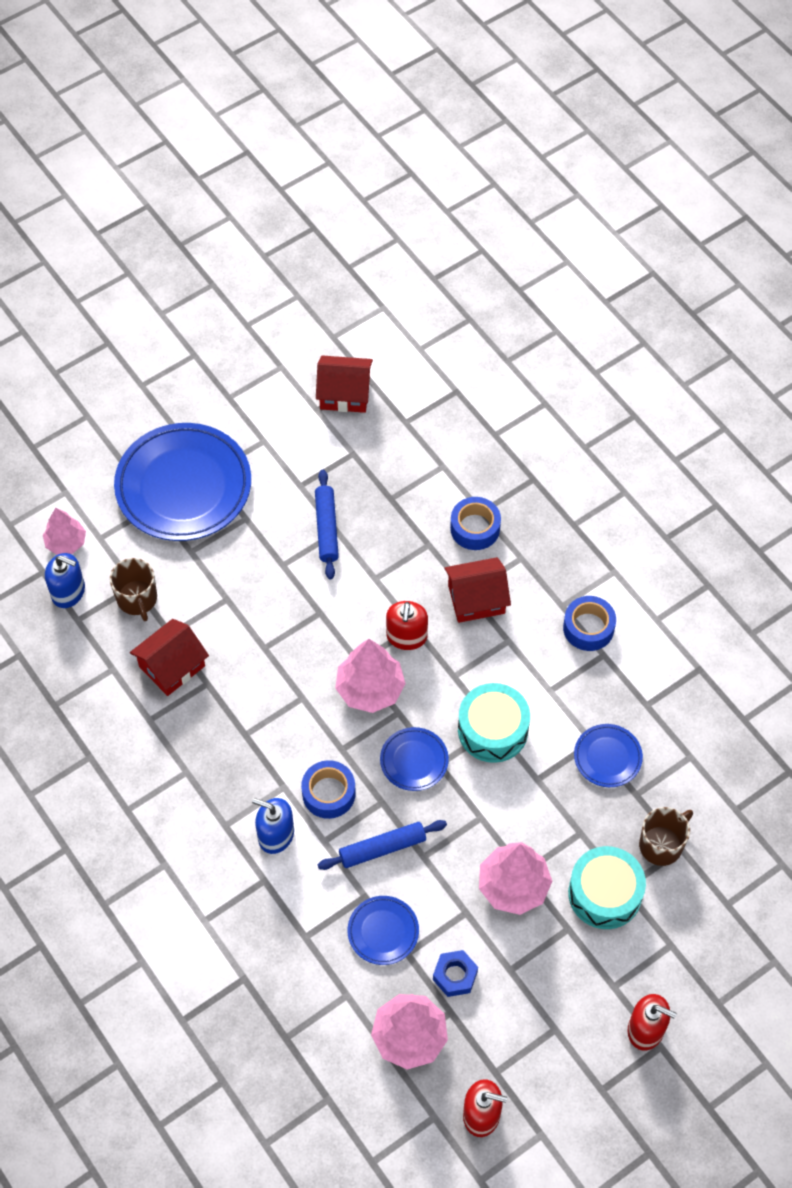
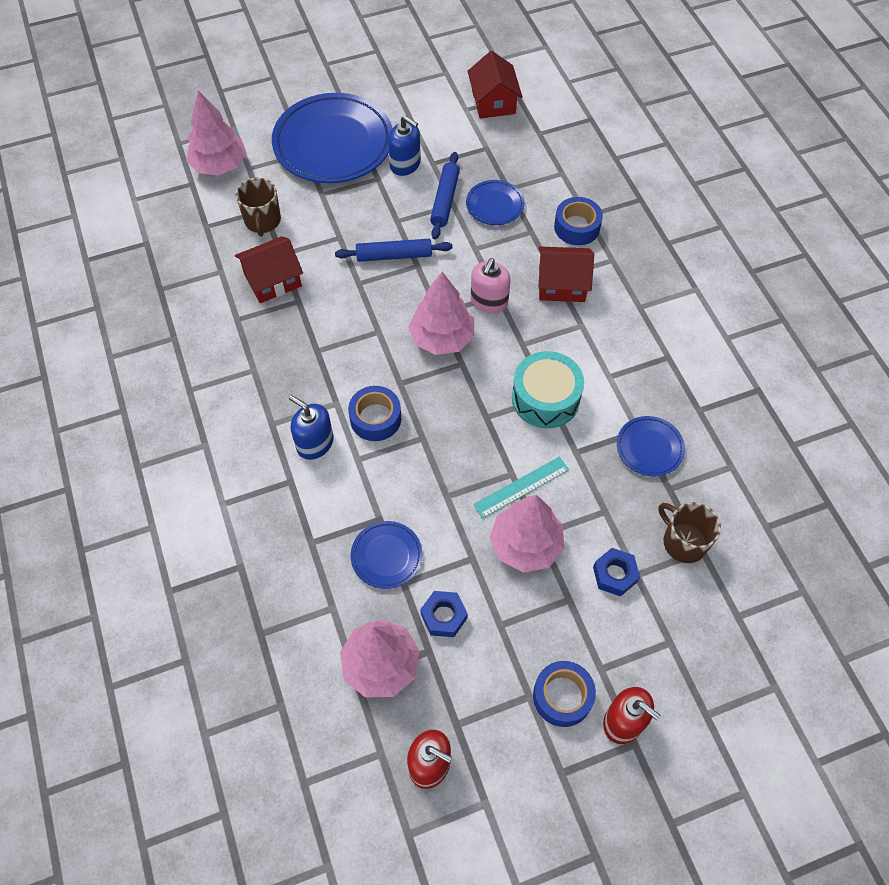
camera: 15 degrees right, 0 degrees up
pink tree [43,508,86,555] -> pink tree [186,90,247,176], size x1.56
blue soap dispenser [45,553,85,608] -> blue soap dispenser moved to [388,115,421,176]
red house [316,356,373,413] -> red house turned 60 degrees clockwise [467,51,523,119]
blue rolling pin [318,820,447,870] -> blue rolling pin moved to [335,239,453,262]
blue plate [380,727,449,791] -> blue plate moved to [466,180,525,225]
red soap dispenser [386,601,428,650] -> pink soap dispenser [471,258,511,313]
blue tape [563,596,616,651] -> blue tape moved to [533,661,596,727]
turquoise drum [568,846,646,929] -> blue nut [593,548,640,597]
brown mug [639,807,693,866] -> brown mug turned 105 degrees counterclockwise [658,502,721,563]
none -> turquoise ruler [473,457,569,519]

